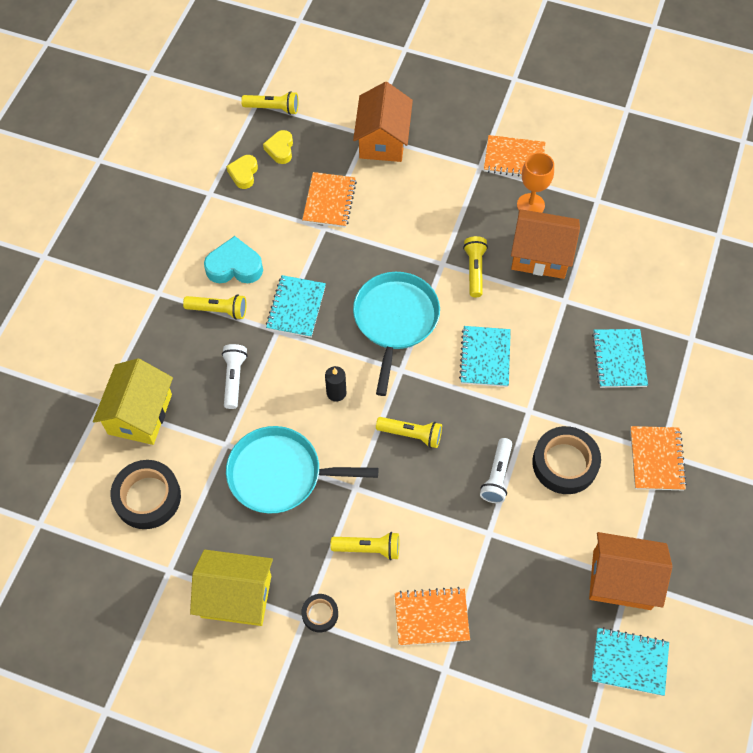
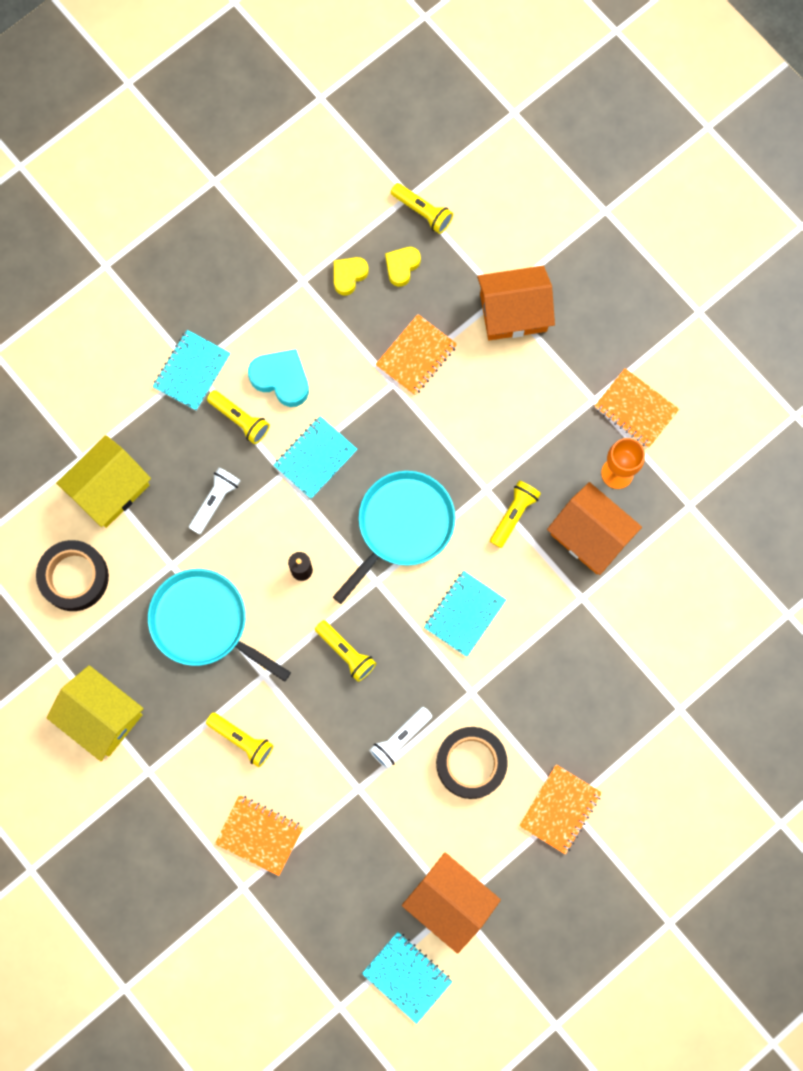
camera: 30 degrees right, 15 degrees up
black tape [301,594,338,632] -> none
orange house [353,82,413,162] -> orange house turned 45 degrees clockwise [477,266,555,341]
turquoise notebook [592,329,648,388] -> turquoise notebook moved to [152,330,230,411]

